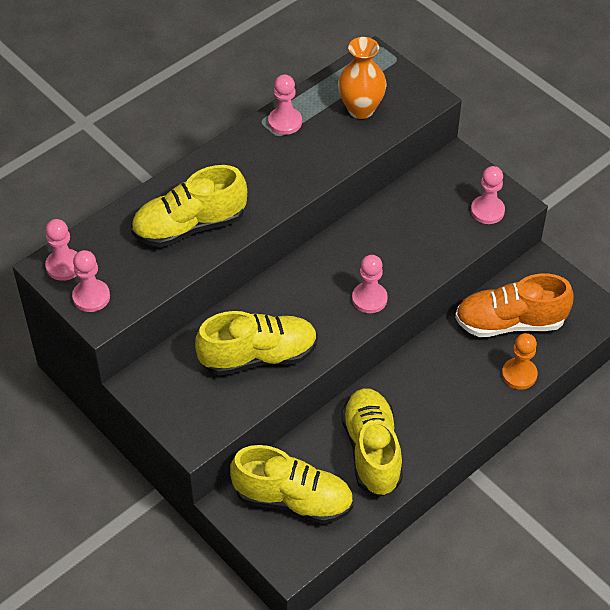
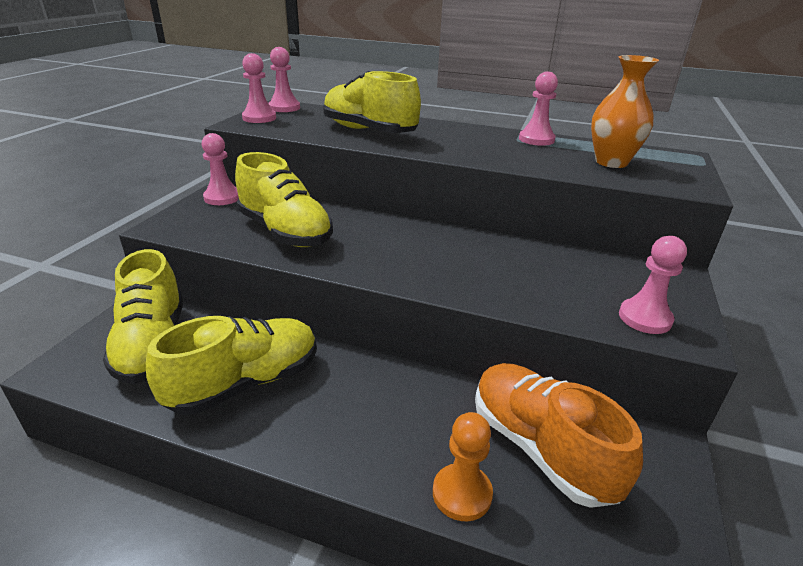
camera: 60 degrees right, 20 degrees down
pink pawn [352,255,388,313] -> pink pawn moved to [202,133,239,205]

